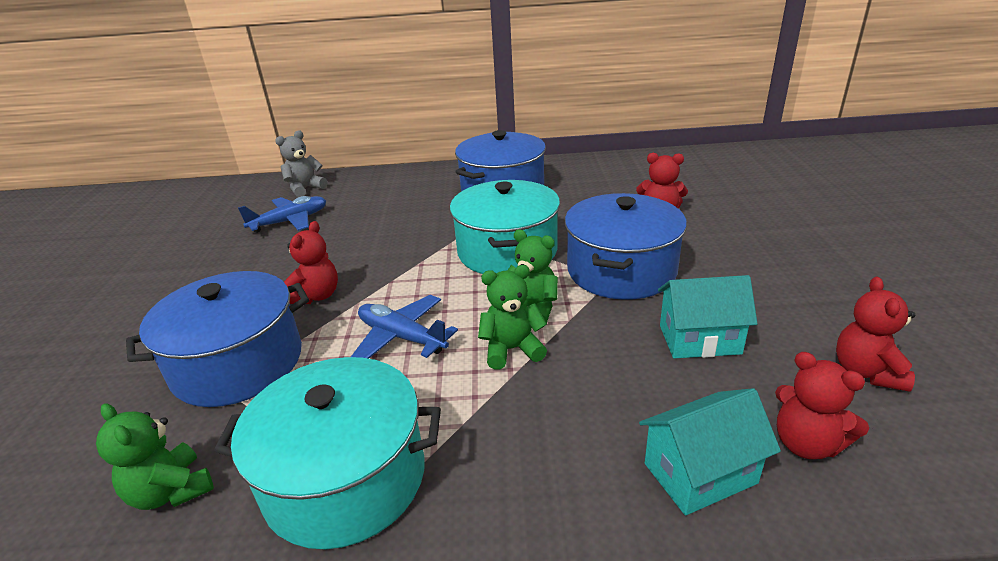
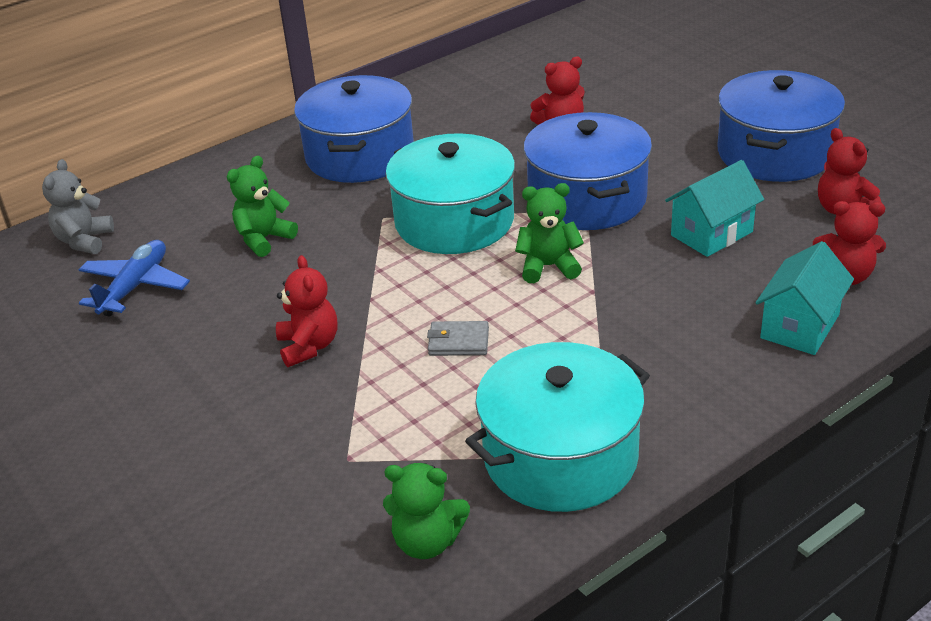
camera: 35 degrees left, 5 degrees up
blue pot [126,271,309,407] -> blue pot moved to [717,70,845,182]
blue plane [351,295,458,359] -> grey wallet [427,321,489,356]
green teddy bear [478,265,547,369] -> green teddy bear moved to [227,156,298,257]

